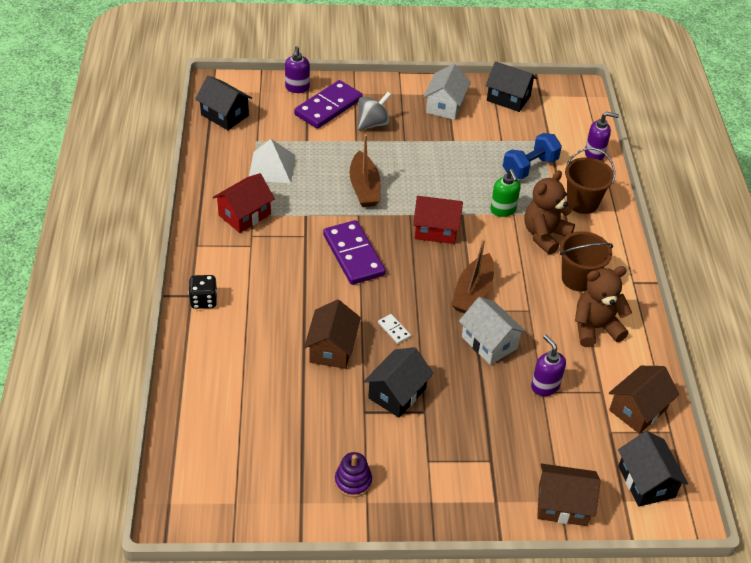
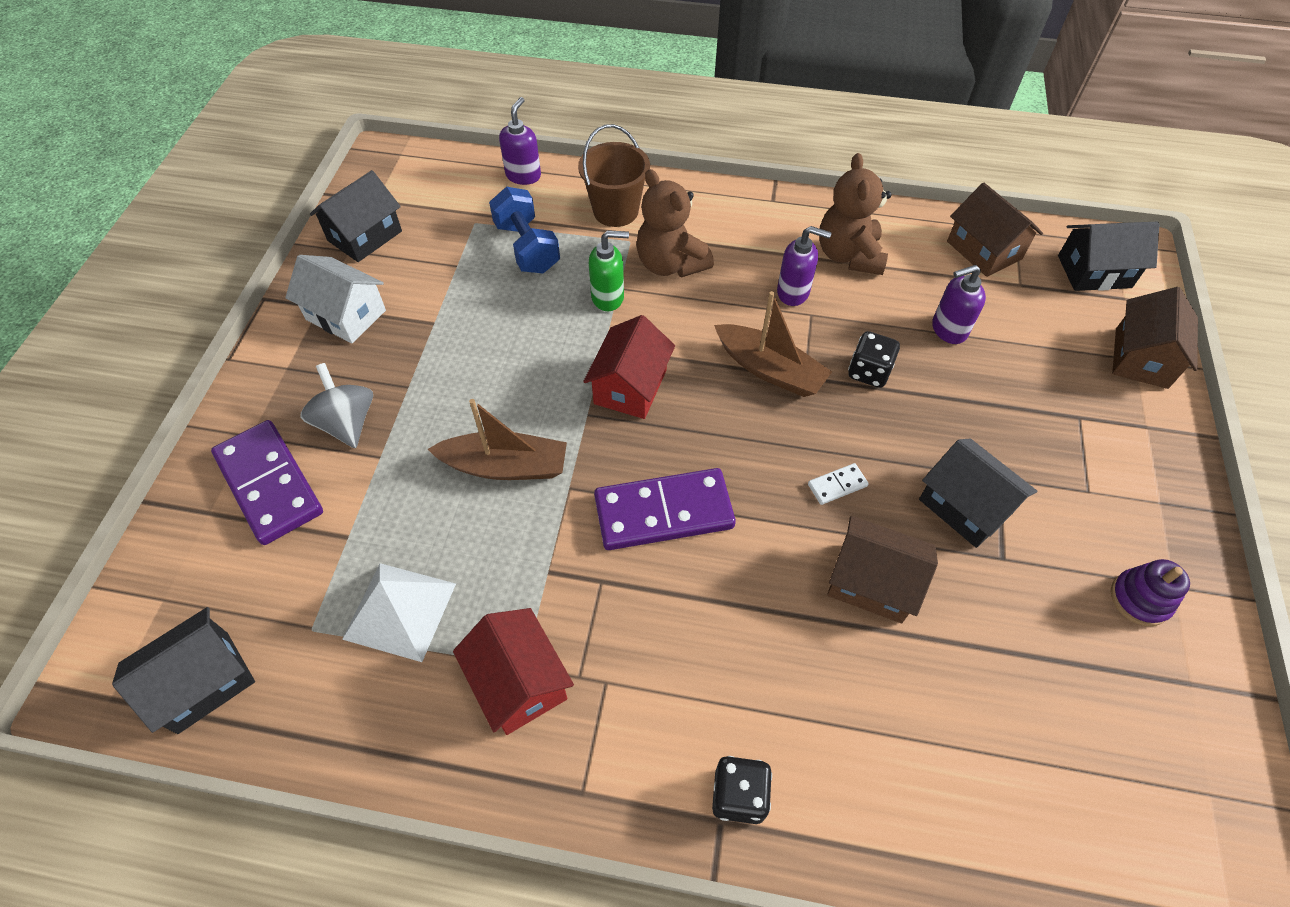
camera: 75 degrees left, 10 degrees up
purple soap dispenser [285,46,310,93] -> purple soap dispenser moved to [777,226,832,306]
white house [459,297,526,365] -> black dice [848,331,900,388]
brown bucket [560,231,613,292] -> none

